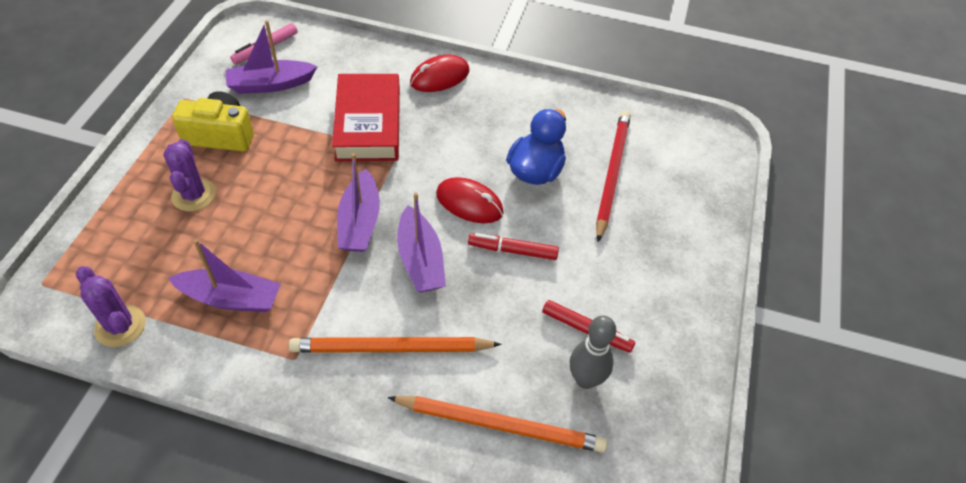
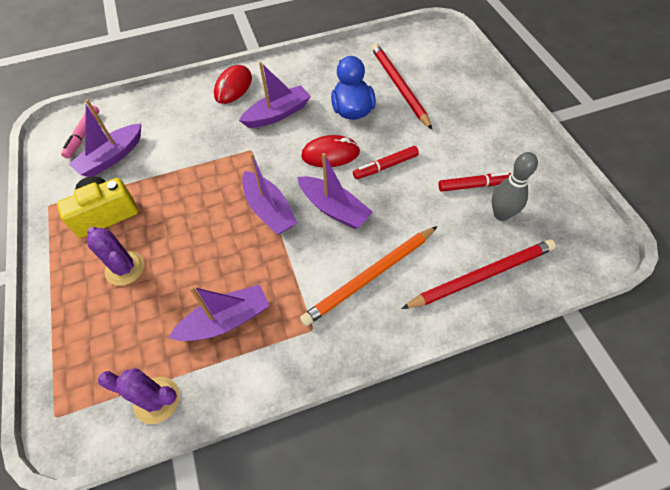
camera: 30 degrees left, 5 degrees up
red book [332,74,400,161] -> none
orange pencil [388,396,608,453] -> red pencil [401,239,556,309]
none -> purple boat [239,62,311,128]

